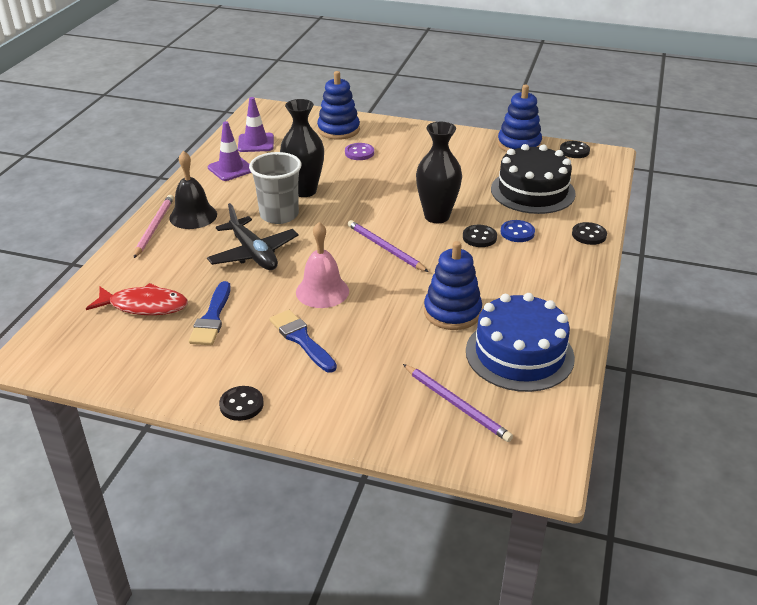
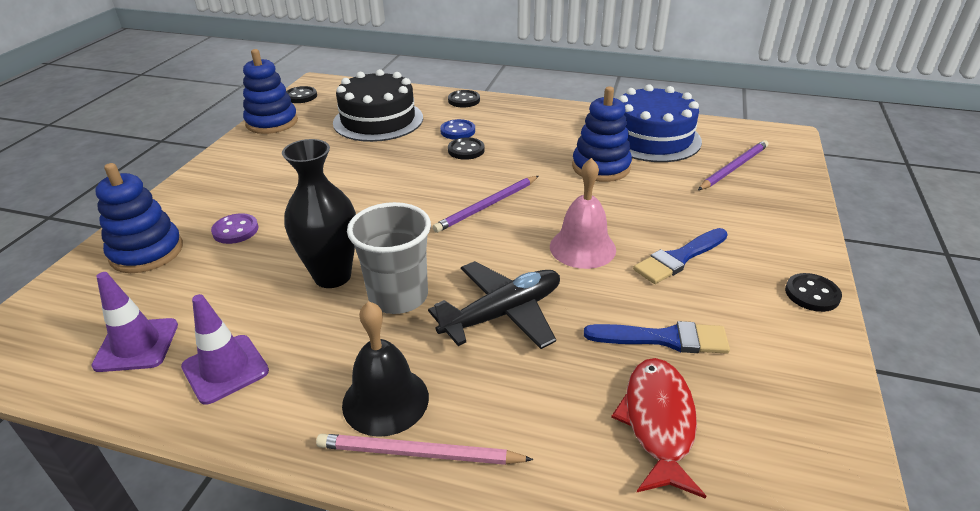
camera: 90 degrees left, 0 degrees up
black vase [416,122,462,223] -> none

